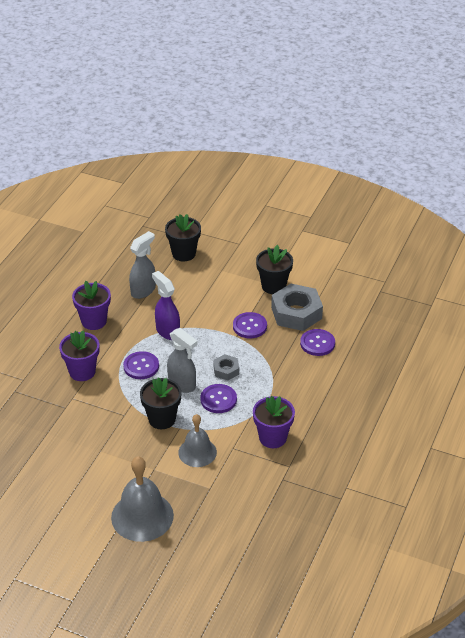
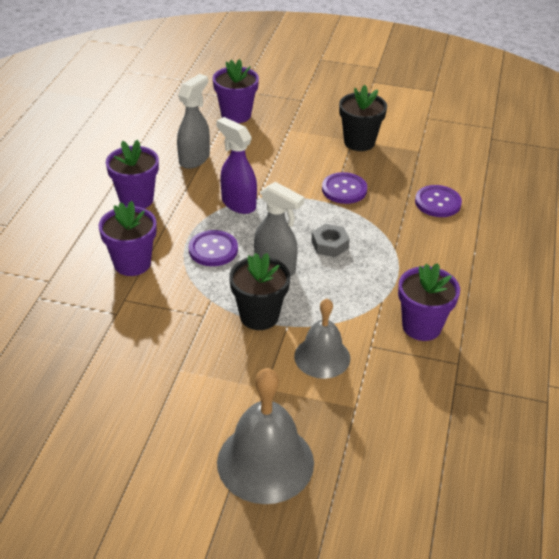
camera: 10 degrees left, 0 degrees up
black flower pot [165,214,201,261] -> purple flower pot [213,59,259,123]
purple button [200,384,237,413] -> none
grey nut [271,284,323,331] -> none

